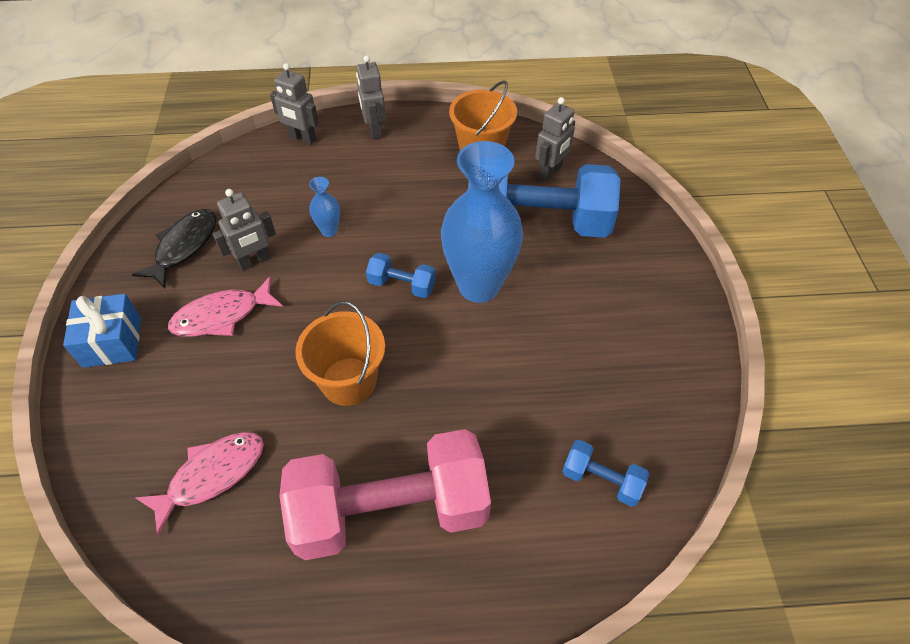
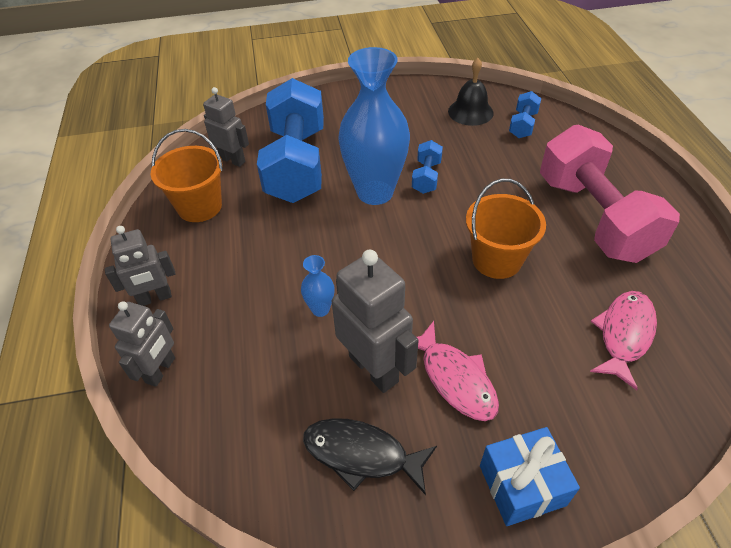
camera: 95 degrees left, 5 degrees down
pink fish [135,432,264,536] -> pink fish turned 75 degrees clockwise [590,291,657,390]
grey robot [213,189,276,271] -> grey robot [332,250,419,393], size x1.55
blue dumbbell [366,253,436,298] -> blue dumbbell moved to [412,140,443,194]
none -> black bell [448,58,494,126]

